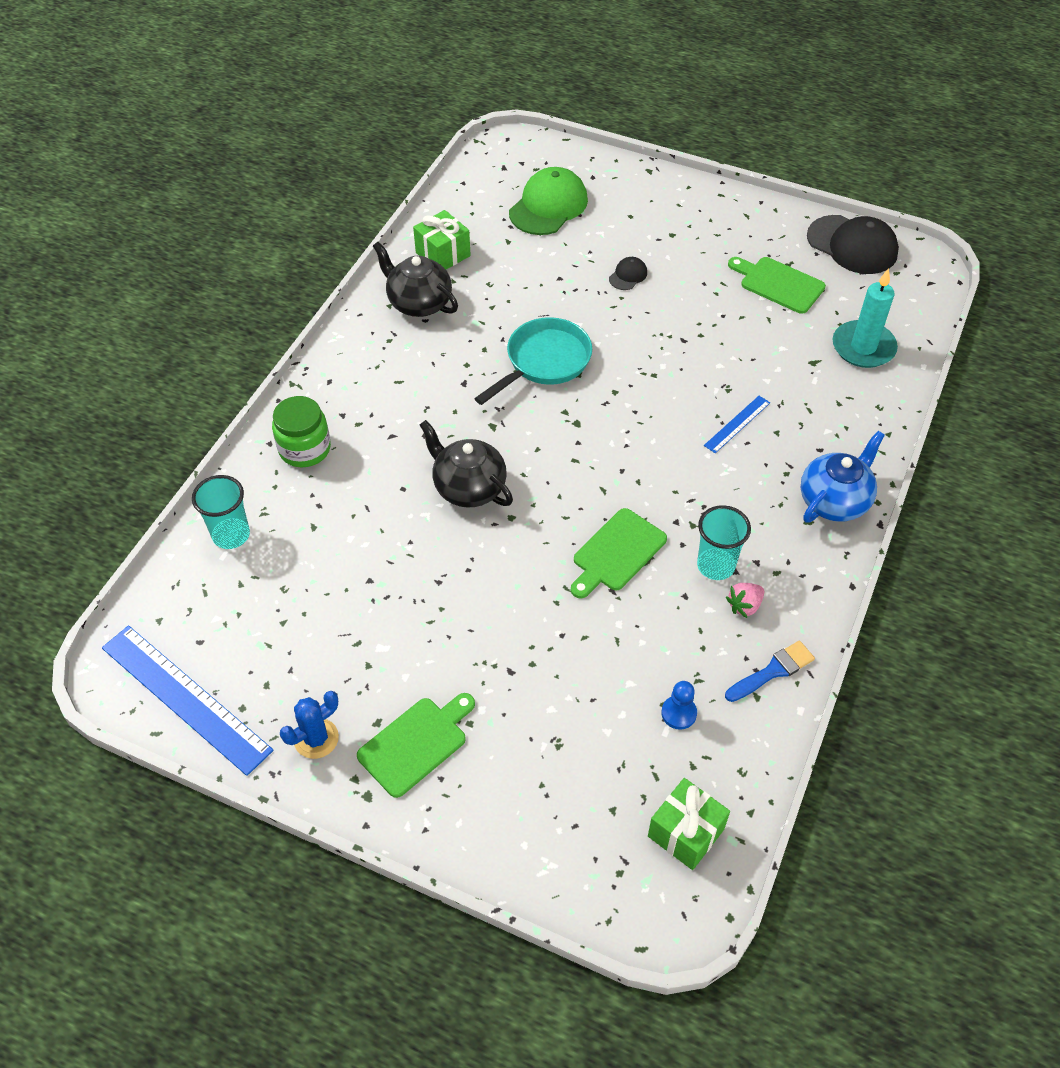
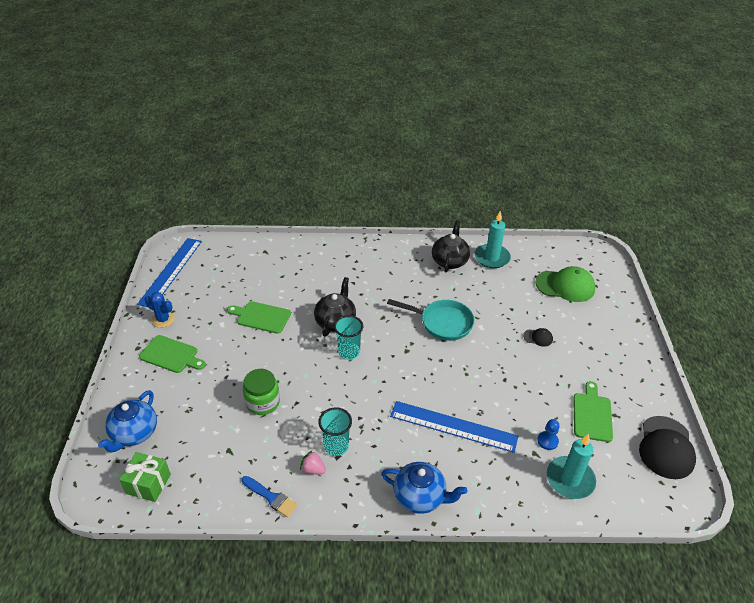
camera: 65 degrees right, 10 degrees down
turquoise cup [192,475,250,549] -> turquoise cup moved to [334,315,363,359]
green jar [272,396,331,467] -> green jar moved to [243,369,280,415]
green gift [413,210,471,269] -> turquoise candle [475,211,511,268]
green cutting board [571,508,667,599] -> green cutting board moved to [227,301,291,334]
blue pawn [661,681,697,730] -> blue pawn moved to [537,419,560,450]
blue ruler [704,396,770,453] -> blue ruler [390,401,518,453], size x2.07
none -> blue teapot [98,390,157,453]

